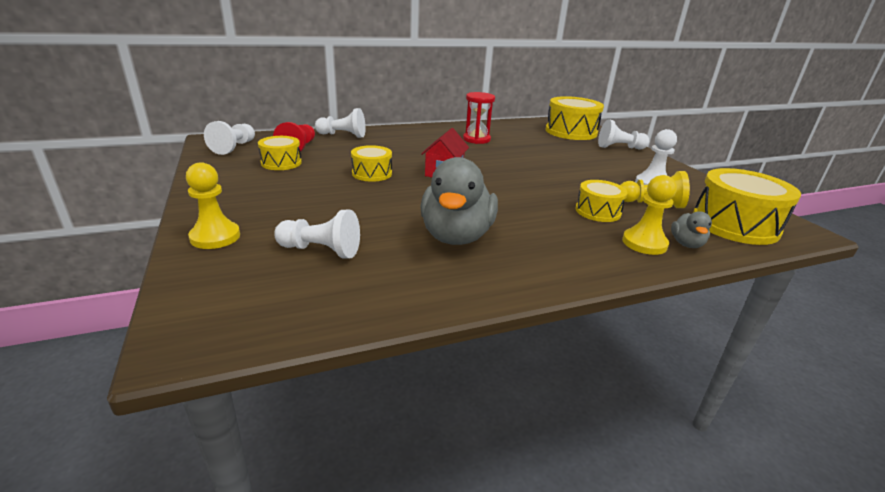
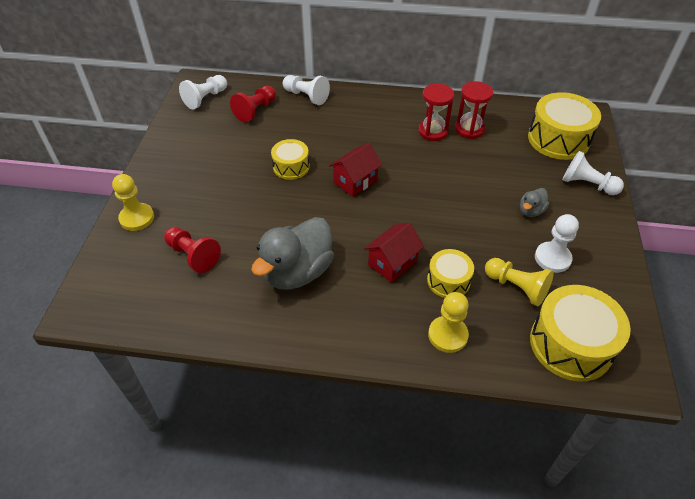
camera: 30 degrees right, 20 degrees up
yellow drum [258,136,302,170] -> none
white pawn [274,210,360,258] -> red pawn [164,227,221,273]
grey duck [671,211,712,248] -> grey duck moved to [520,188,550,217]
none -> red house [364,223,424,283]
none -> red hourglass [455,81,493,139]

